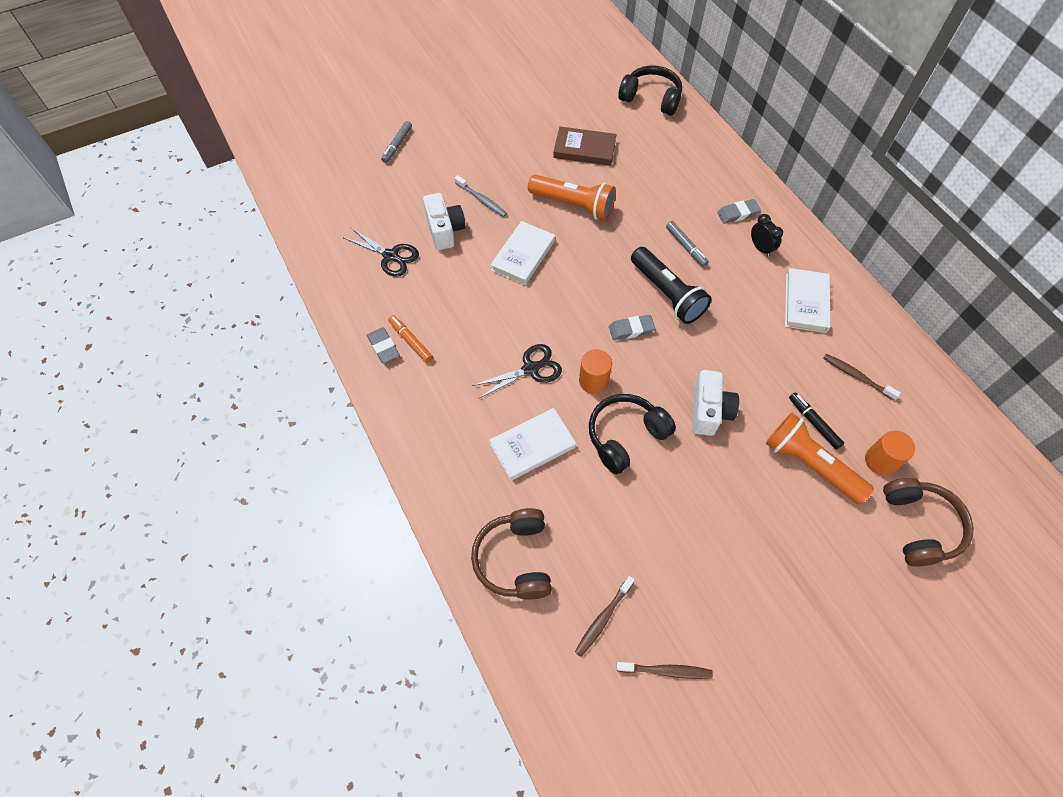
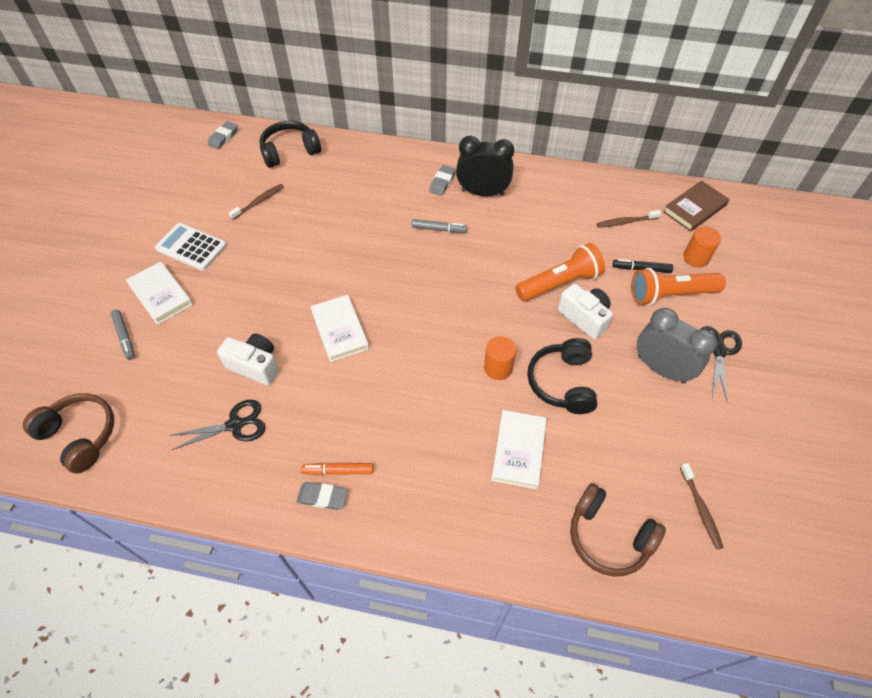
camera: 50 degrees left, 5 degrees down
grey toothbrush [455,175,507,217] -> none
black scissors [472,344,562,399] -> black scissors moved to [701,326,742,402]
orange flashlight [528,175,616,220] -> orange flashlight moved to [515,243,605,302]
brown book [553,127,617,166] -> brown book moved to [663,180,730,232]
grey eraser [609,315,656,340] -> grey eraser moved to [208,121,238,149]
brown toothbrush [616,662,713,679] -> brown toothbrush moved to [229,184,284,220]
black flashlight [631,247,711,324] -> none
black clock [751,214,783,257] -> black clock [456,136,514,196], size x1.91
white book [785,268,830,333] -> white book moved to [126,261,193,325]
brown headphones [883,478,973,567] -> brown headphones moved to [23,393,114,473]
none -> white calculator [155,223,227,271]
none -> grey clock [637,308,717,384]

